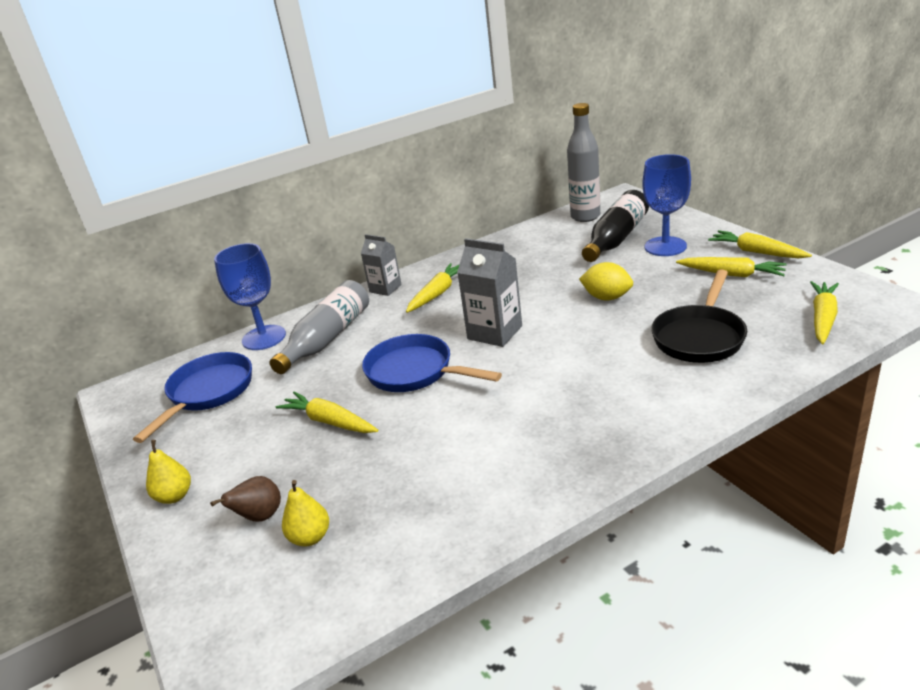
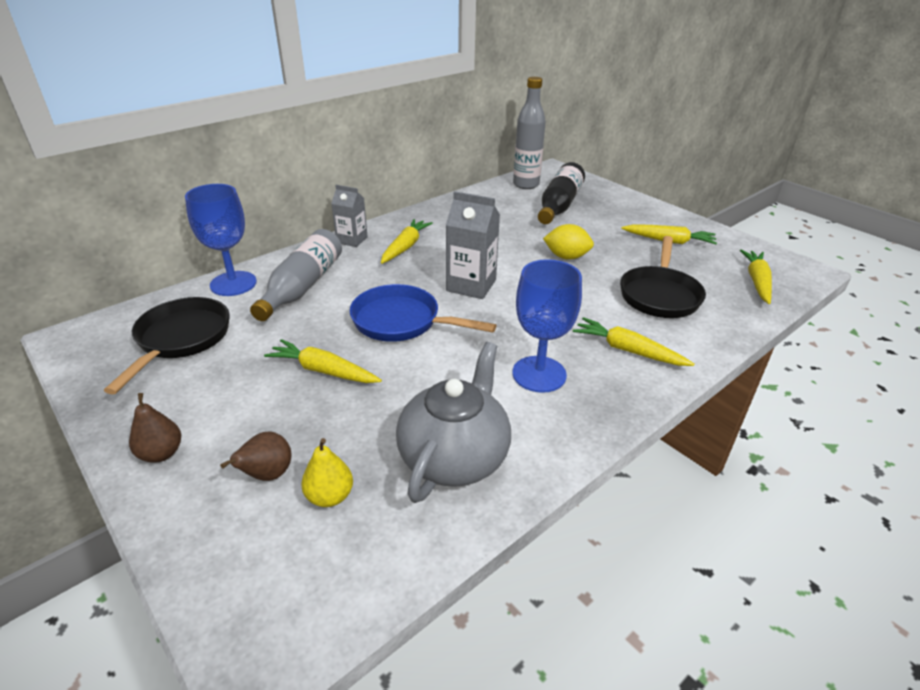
camera: 15 degrees left, 5 degrees up
blue pan [133,352,252,443] -> black pan [104,297,230,394]
yellow pear [146,440,191,504] -> brown pear [129,393,181,463]
blue goblet [642,154,691,256] -> blue goblet moved to [512,259,582,393]
yellow carrot [708,230,812,258] -> yellow carrot moved to [573,317,694,366]
none -> grey teapot [396,342,511,503]

